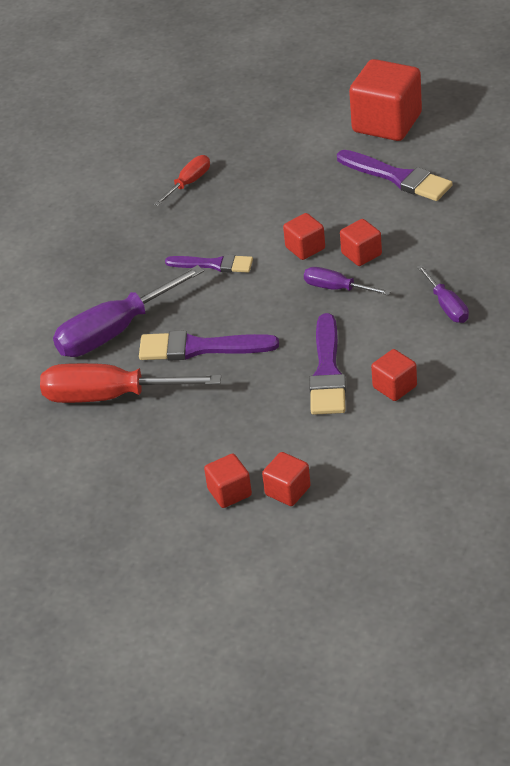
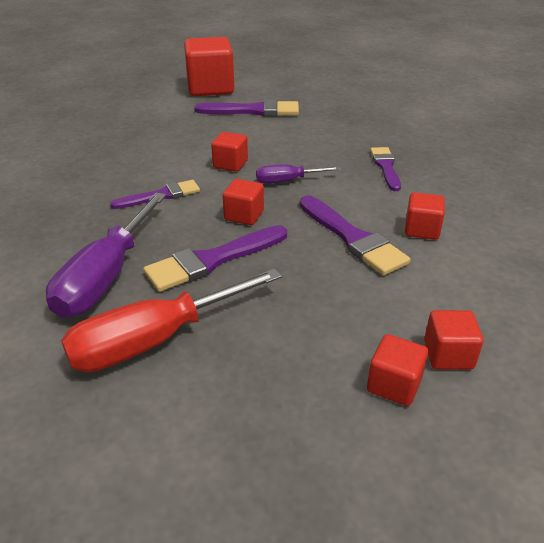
camera: 40 degrees left, 5 degrees down
red screwdriver [154,155,210,206] -> none
red cube [340,219,382,266] -> red cube moved to [223,179,264,225]
purple screwdriver [417,265,469,323] -> purple brush [370,147,401,191]

